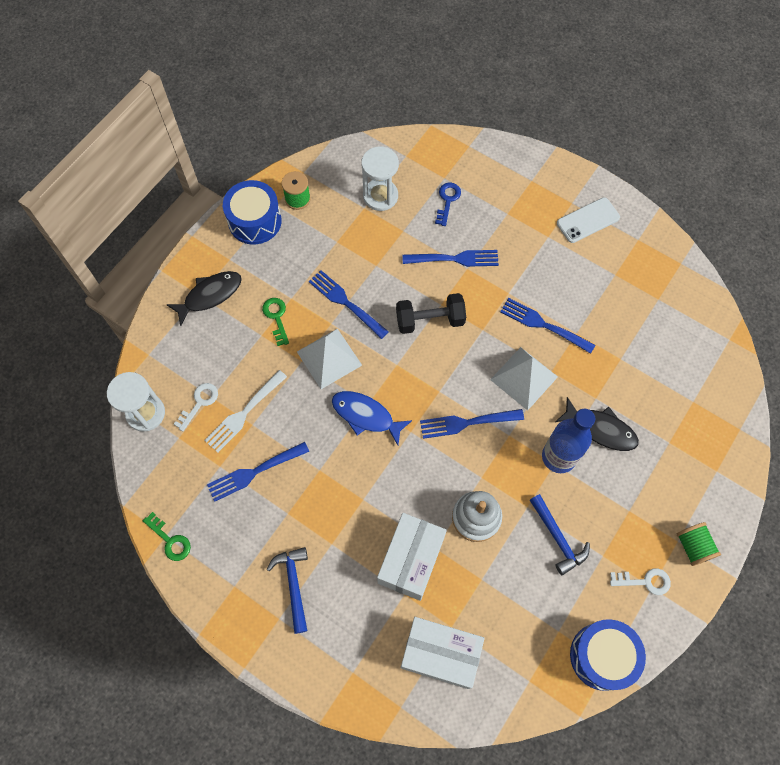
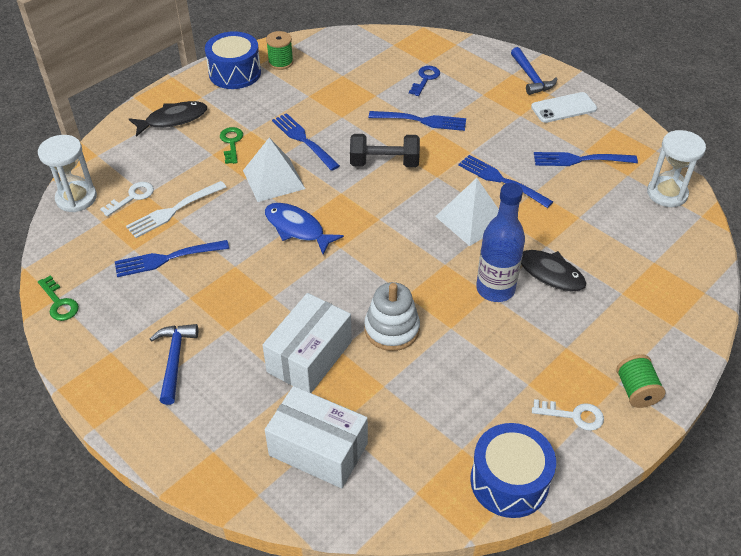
camera: 10 degrees right, 20 degrees down
white hourglass [361,146,399,211] -> white hourglass moved to [647,130,706,207]
blue fork [420,409,524,439] -> blue fork moved to [534,152,638,166]
blue hammer [530,494,590,575] -> blue hammer moved to [511,47,557,95]

